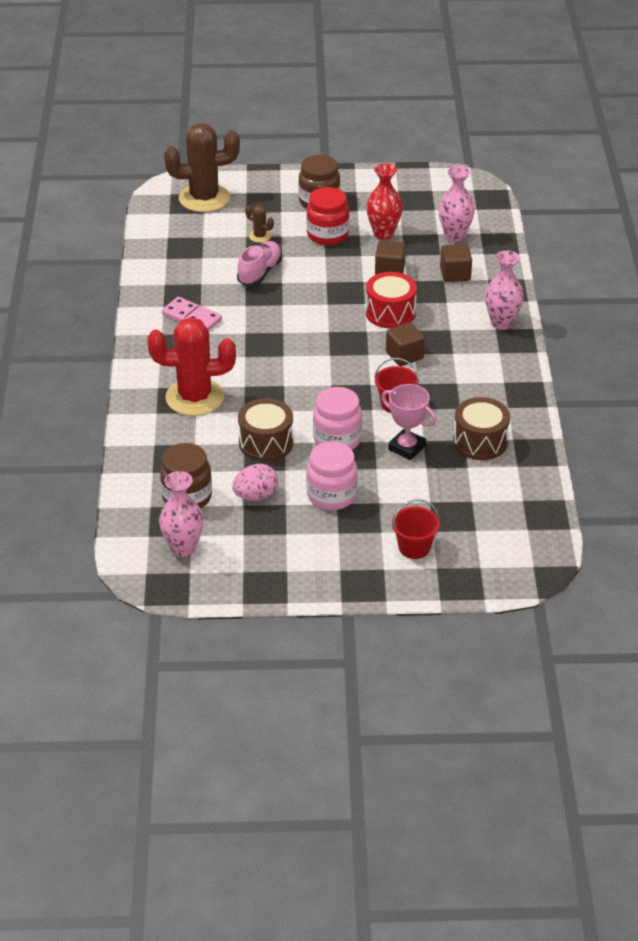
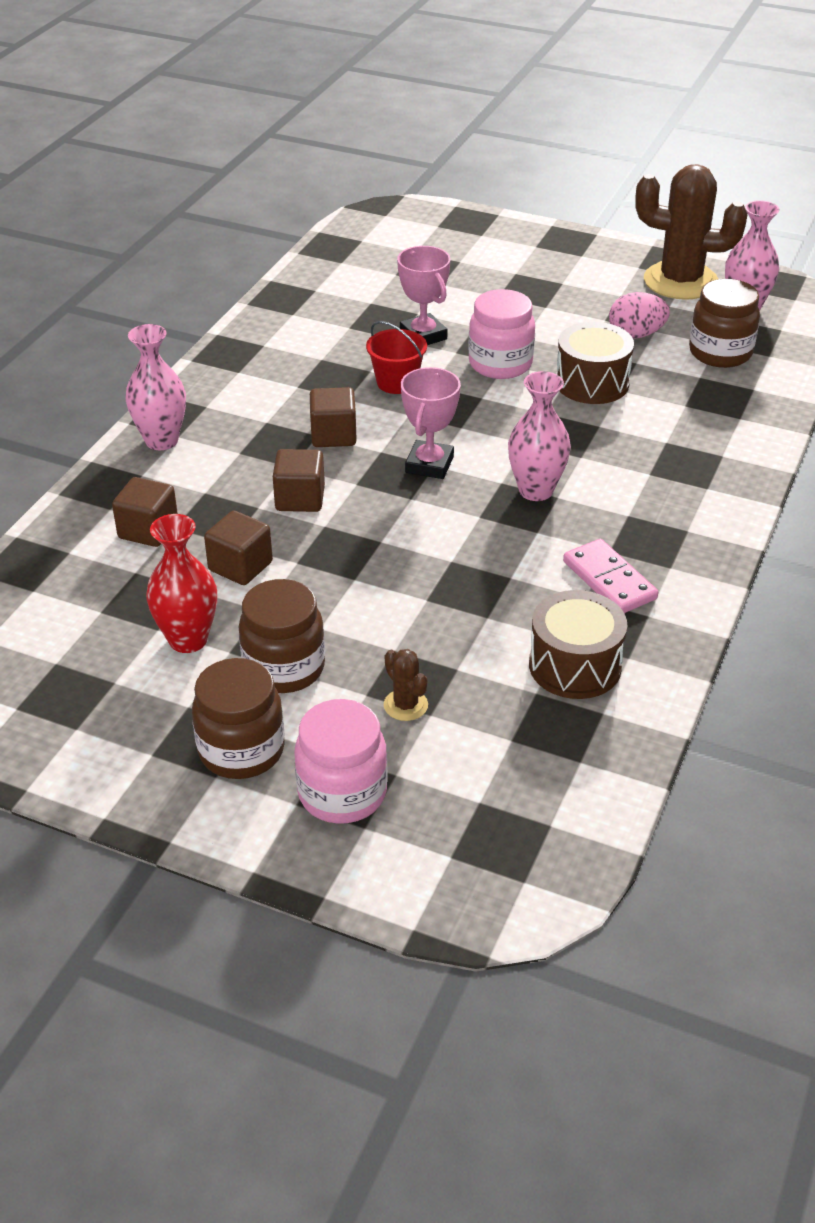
camera: 155 degrees left, 0 degrees up
red cactus [147,317,236,416] -> none
brown cactus [164,123,240,212] -> brown cactus moved to [635,164,748,300]
pink shoe [237,241,282,286] -> none
red jar [306,187,349,245] -> brown jar [239,579,325,693]
pink jar [306,441,358,510] -> pink jar moved to [295,699,388,824]
red drum [366,272,417,329] -> brown cube [273,449,325,512]
red bucket [392,499,440,559] -> none
pink vase [439,166,475,242] -> pink vase moved to [508,371,571,501]
brown drum [453,397,510,460] -> brown drum moved to [529,590,627,699]
none -> pink trophy [401,367,461,479]

